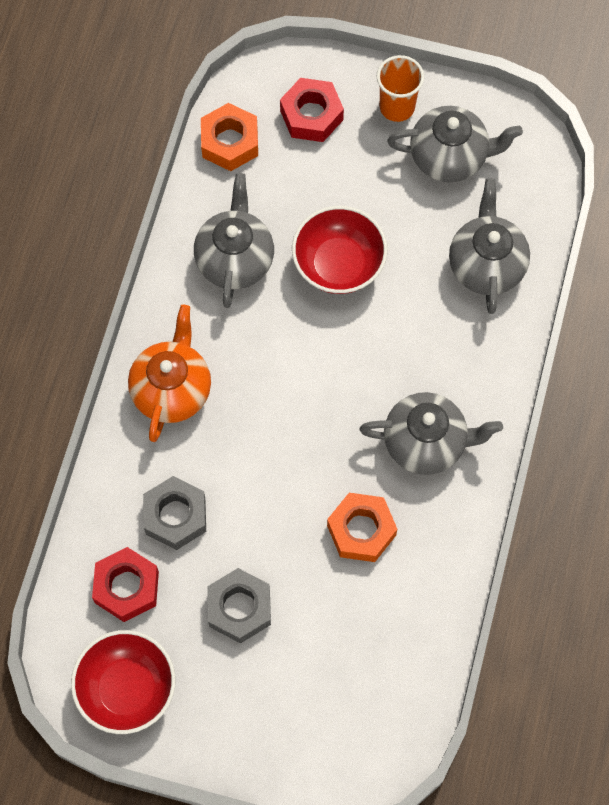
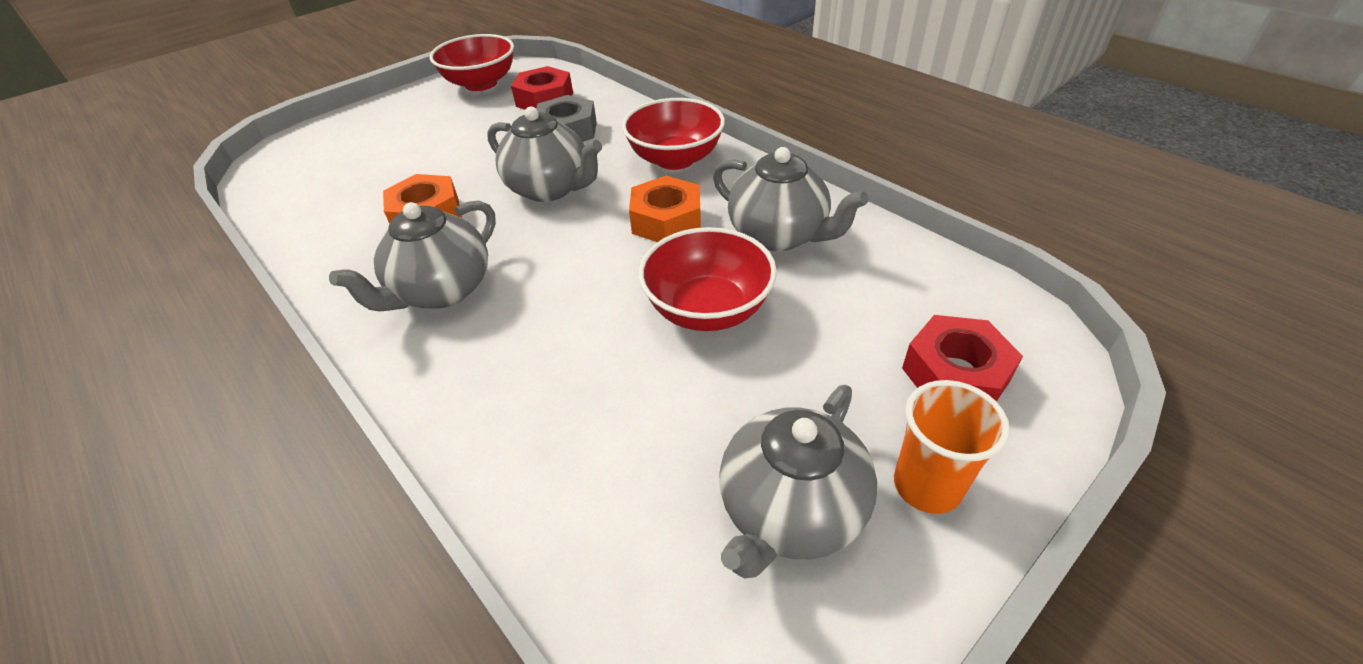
camera: 125 degrees right, 25 degrees down
orange teapot [128,305,211,442] -> red bowl [622,98,725,170]
orange nut [201,103,258,171] -> orange nut moved to [629,176,701,242]
grey nut [207,568,271,644] -> none
grey teapot [449,178,530,314] -> grey teapot moved to [487,107,602,202]

